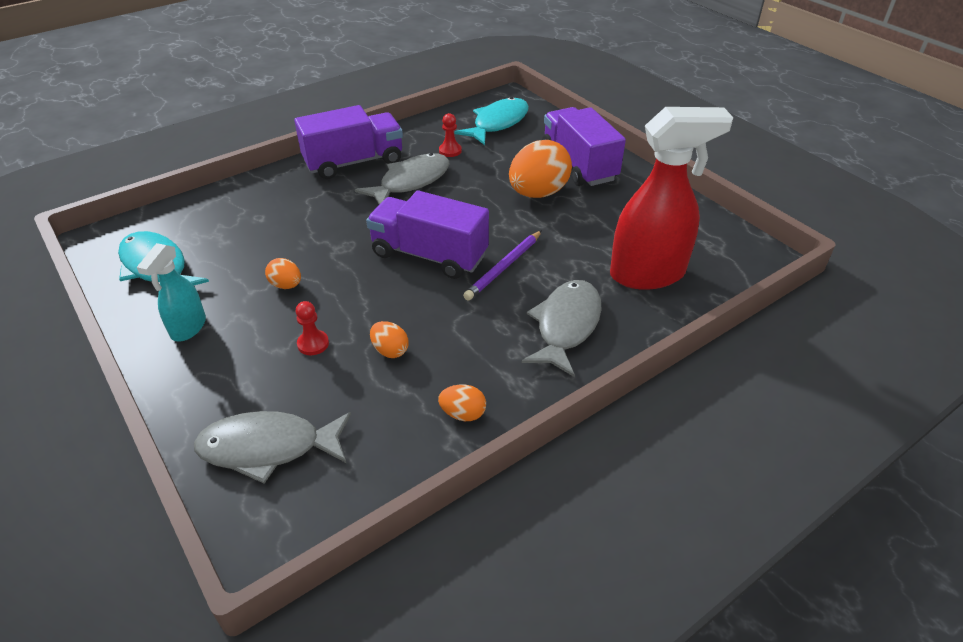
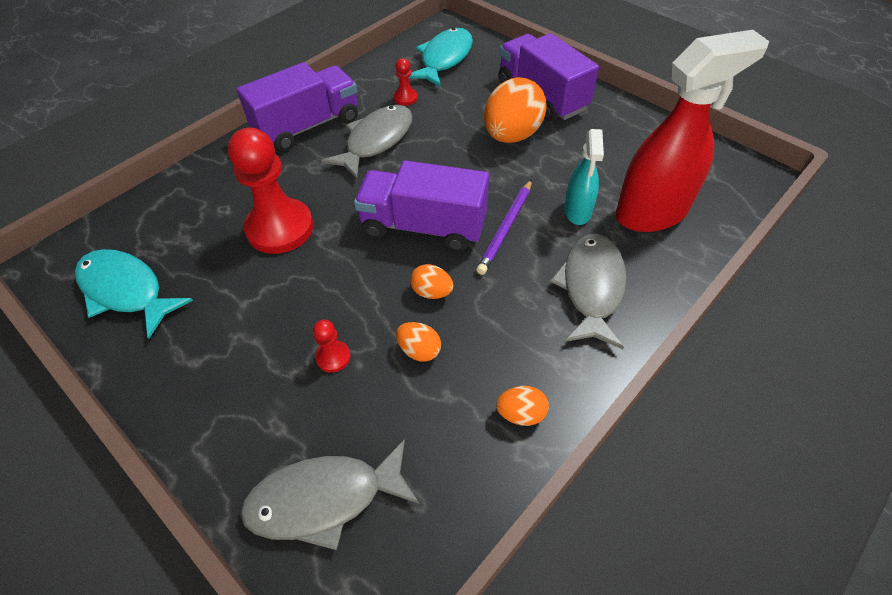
camera: 10 degrees left, 10 degrees up
turquoise spray bottle [137,243,206,341] -> turquoise spray bottle moved to [564,129,604,225]
orange egg [265,258,301,289] -> orange egg moved to [410,264,454,299]
none -> red pawn [228,128,313,254]

